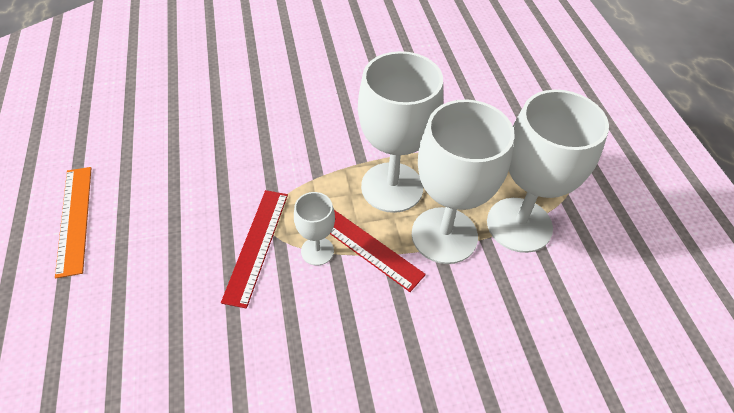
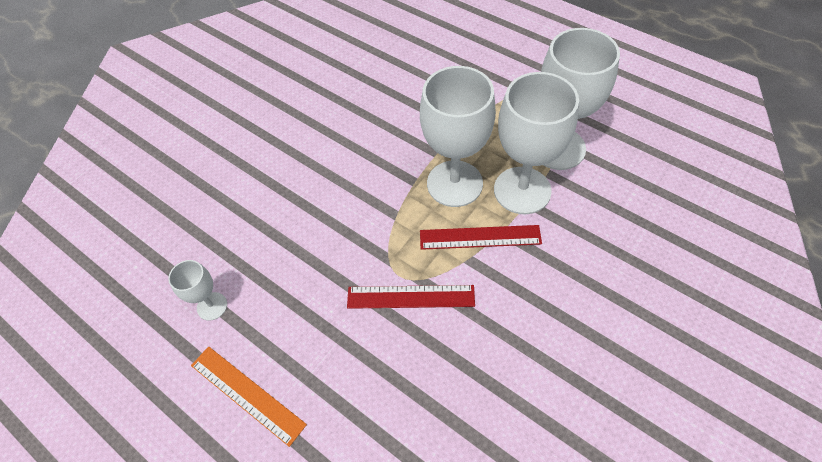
camera: 35 degrees left, 5 degrees up
red ruler [221,190,288,309] -> red ruler turned 60 degrees counterclockwise [347,285,475,309]
white goblet [294,192,335,266] -> white goblet moved to [168,260,227,321]

